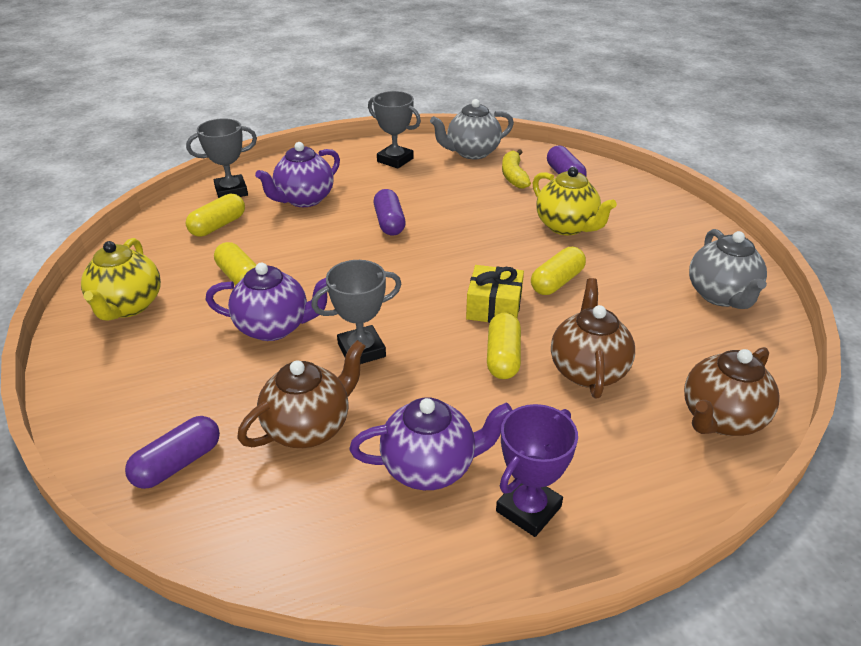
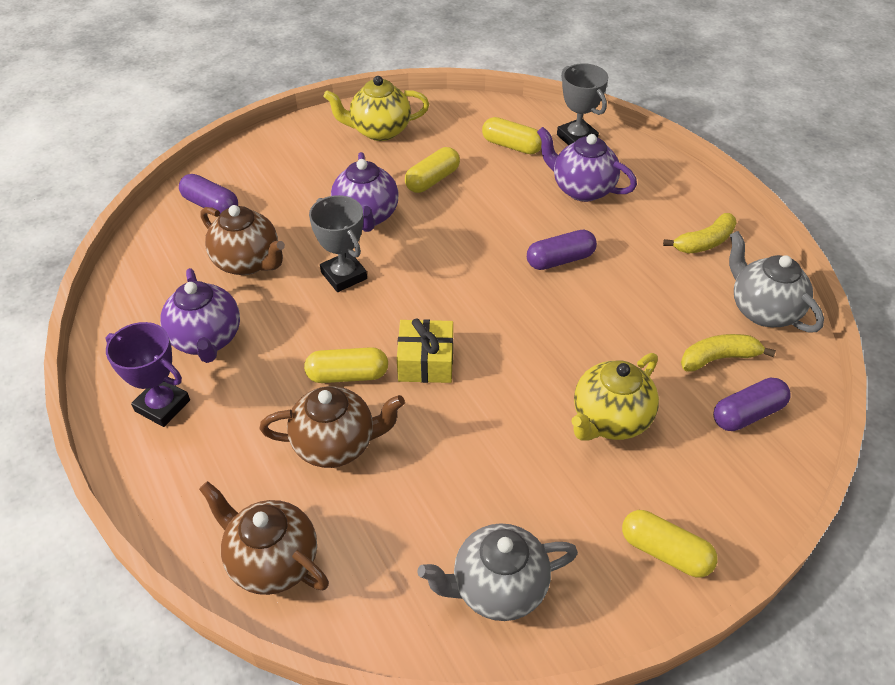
camera: 80 degrees right, 10 degrees up
grey trophy [368,91,421,169] -> yellow banana [663,213,736,253]
yellow capsule [531,247,586,295] -> yellow capsule moved to [622,510,718,578]

